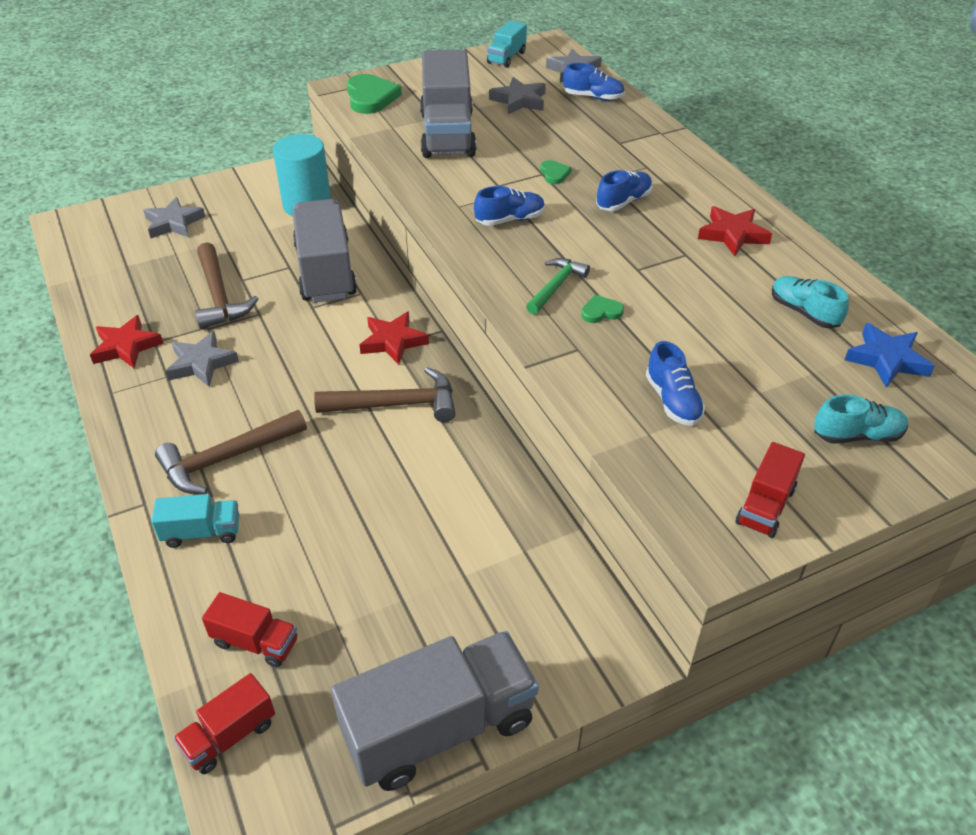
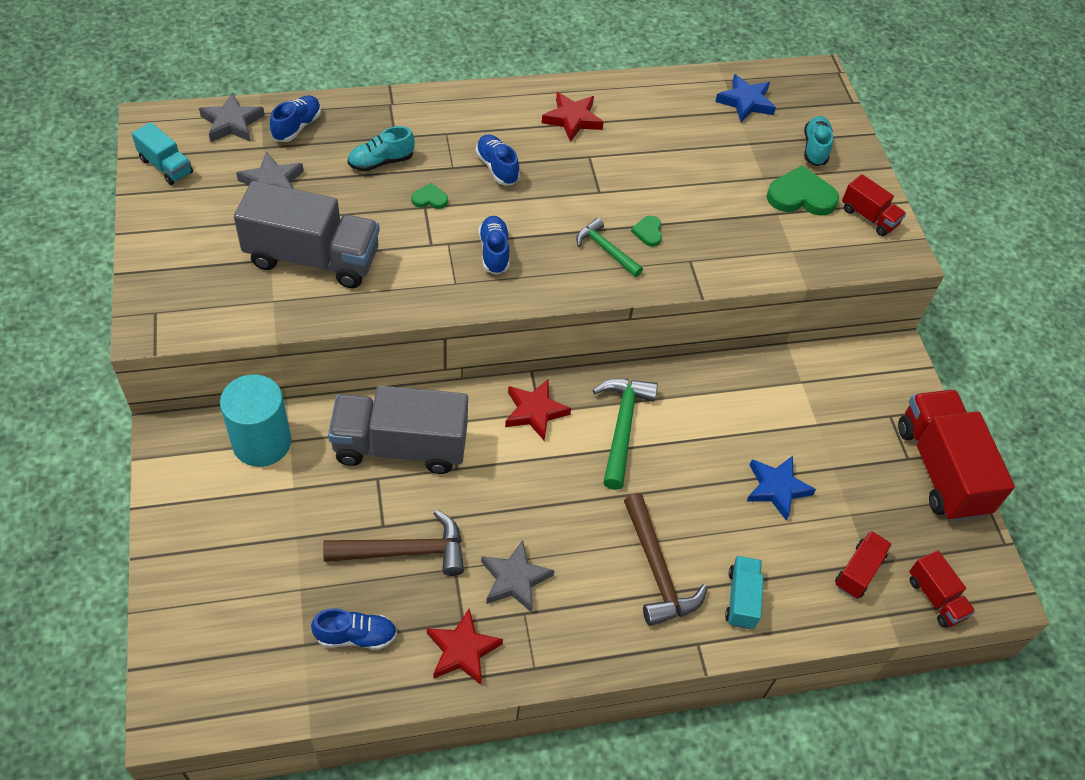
camera: 80 degrees left, 10 degrees up
grey star [143,197,205,238] -> none
brown hammer [314,367,456,422] -> green hammer [593,379,658,490]
grey truck [331,631,539,791] -> red truck [898,390,1015,522]
green heart [347,74,402,114] -> green heart moved to [766,166,839,216]
blue shoe [646,341,705,426] -> blue shoe moved to [311,608,397,650]
turquoise shoe [772,276,849,328] -> turquoise shoe moved to [348,126,415,172]
none -> blue star [746,456,816,520]

